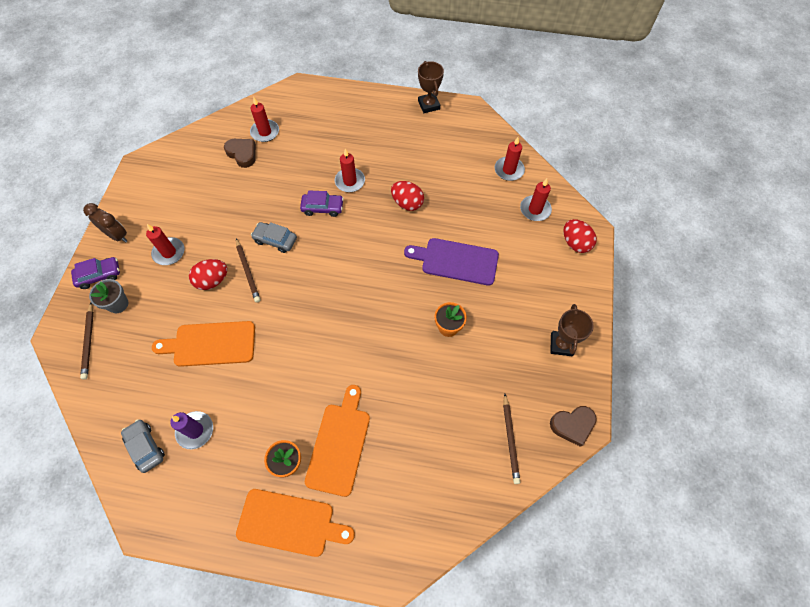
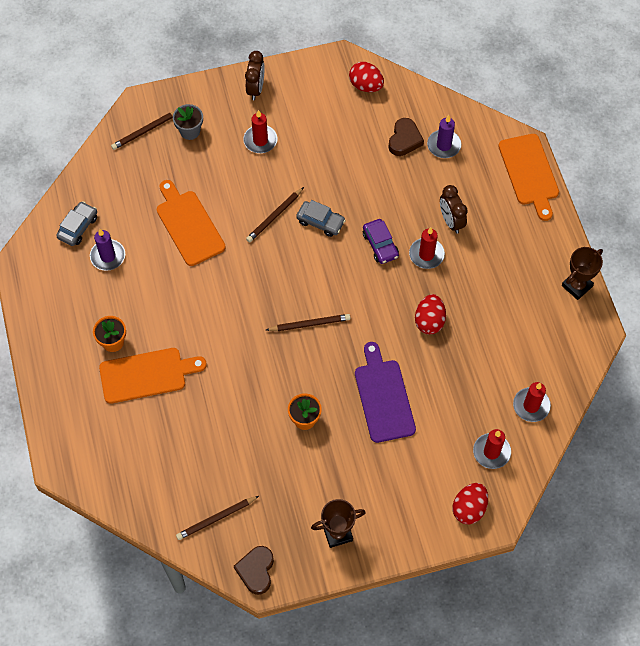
camera: 65 degrees right, 0 degrees up
purple car [71,257,120,289] -> none
red egg [189,259,227,290] -> red egg moved to [349,62,384,92]
orange cutting board [236,489,355,557] -> orange cutting board moved to [498,134,559,221]
red candle [250,97,279,142] -> purple candle [427,115,461,158]
grey car [251,222,297,253] -> grey car turned 120 degrees clockwise [296,200,346,237]
brown heart [550,406,597,447] -> brown heart turned 45 degrees clockwise [234,546,274,595]
none -> brown pencil [266,314,350,331]
none -> brown clock [440,185,468,234]

